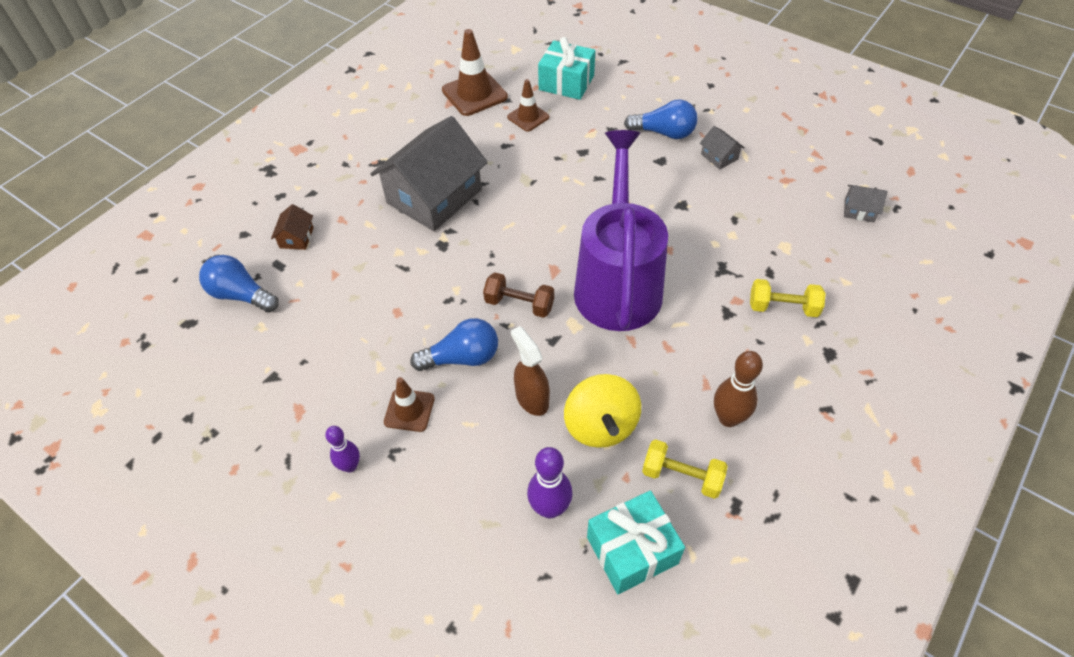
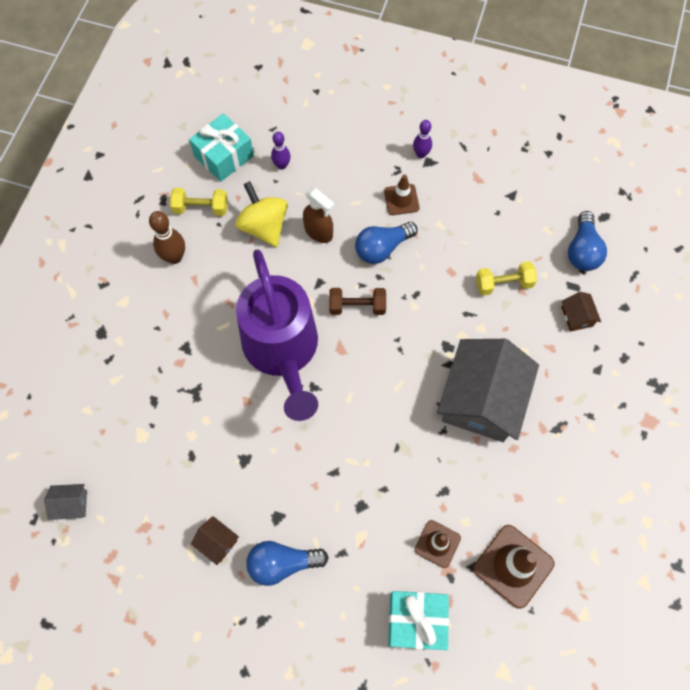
camera: 160 degrees right, 15 degrees up
blue light bulb [199,255,279,313] -> blue light bulb turned 90 degrees clockwise [568,211,607,271]
purple bowling pin [527,447,572,518] -> purple bowling pin [271,132,291,170], size x0.66
grey house [700,126,745,169] -> brown house [191,516,239,565]
yellow dumbbell [750,279,826,317] -> yellow dumbbell moved to [476,261,537,296]

